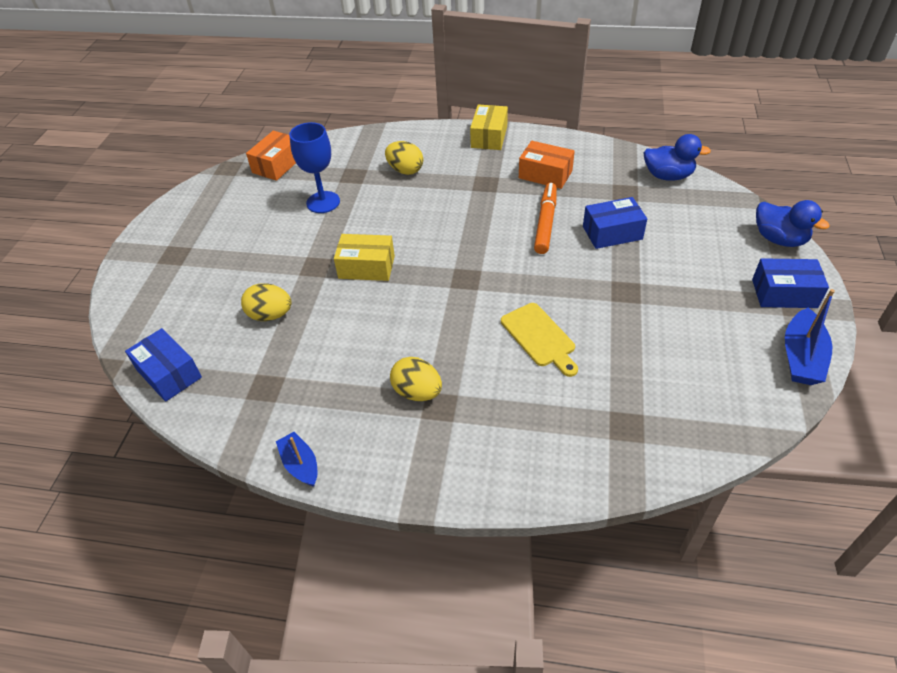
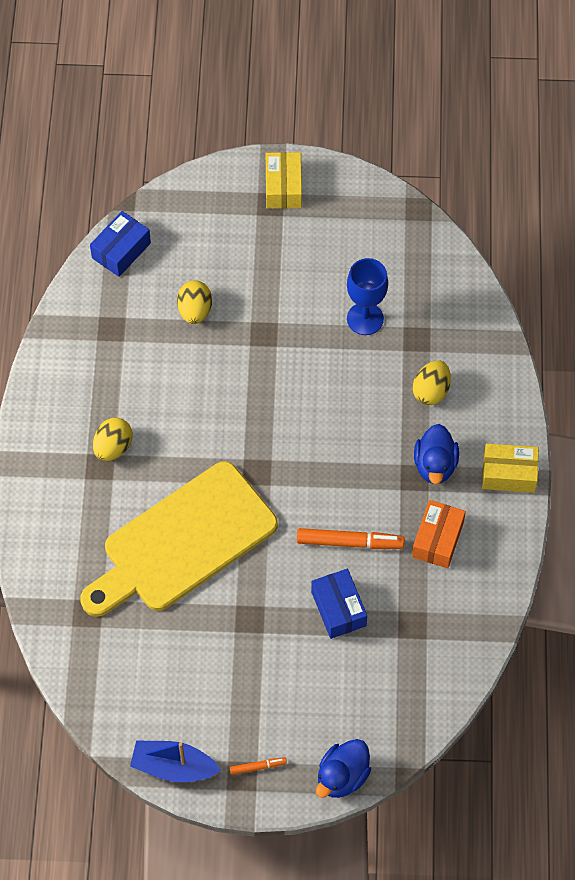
camera: 80 degrees right, 15 degrees up
orange box [246,130,296,181] -> none
blue boat [276,432,318,487] -> none
yellow box [334,234,395,281] -> yellow box moved to [266,152,302,209]
yellow cutting board [501,303,578,377] -> yellow cutting board [80,461,278,617], size x2.26
blue duck [643,134,711,181] -> blue duck moved to [414,424,459,484]
blue box [752,258,829,308] -> orange marker [230,757,287,775]

